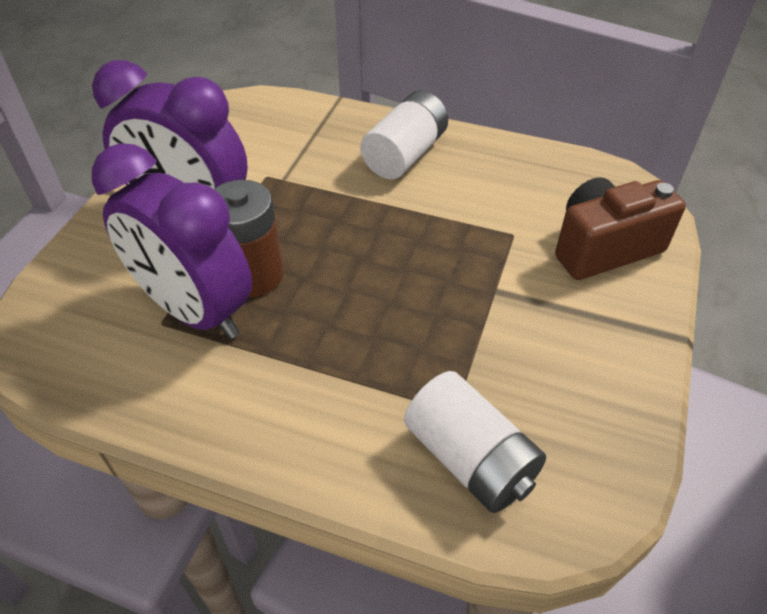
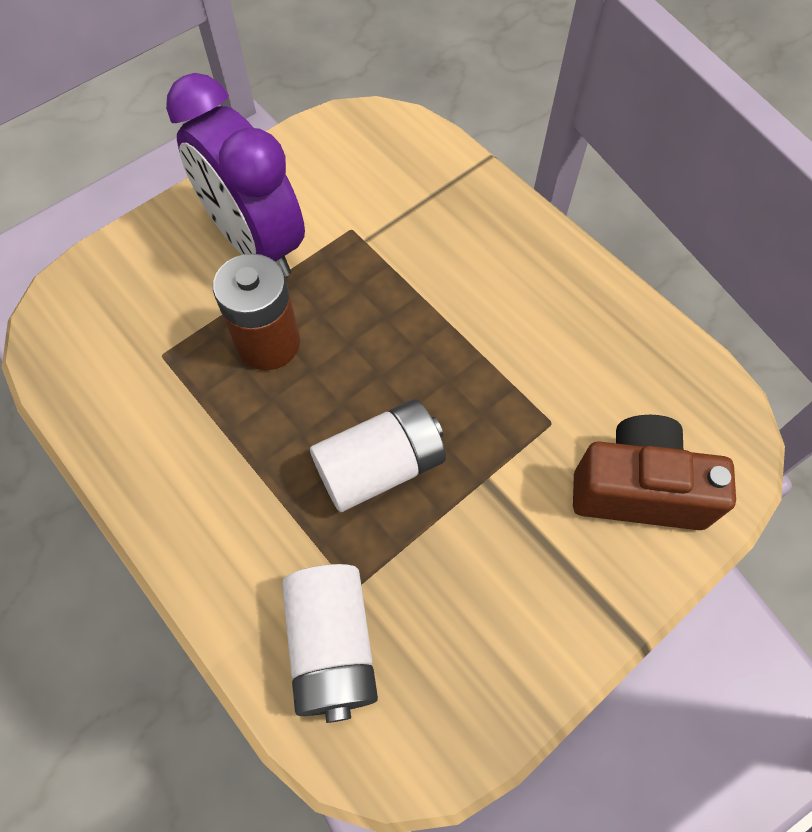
camera: 30 degrees right, 15 degrees up
purple clock [92,143,252,339] -> none
white battery [360,91,448,179] -> white battery moved to [310,399,446,512]

